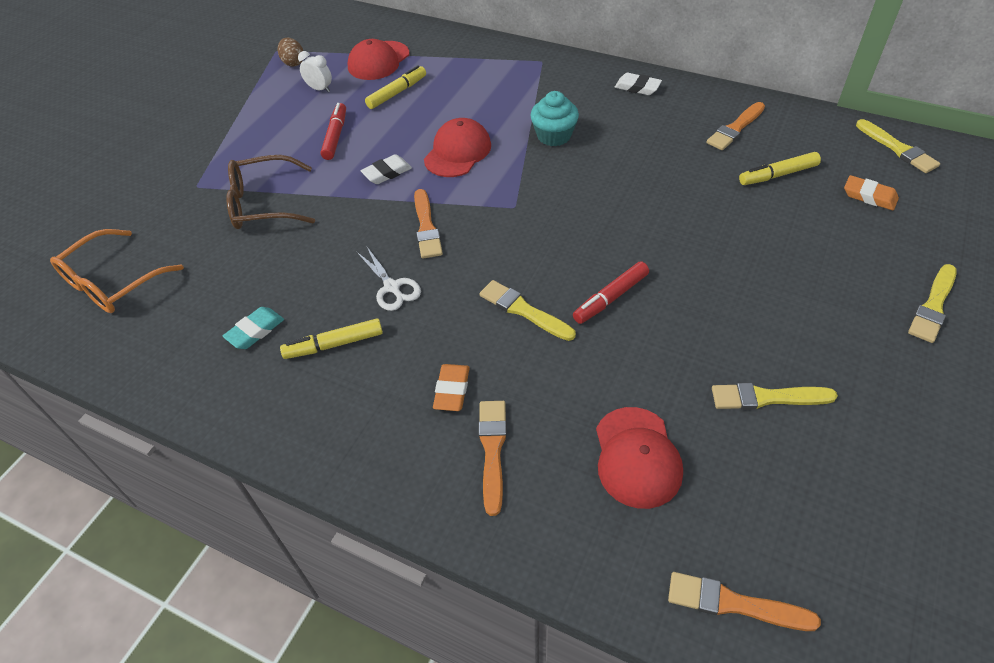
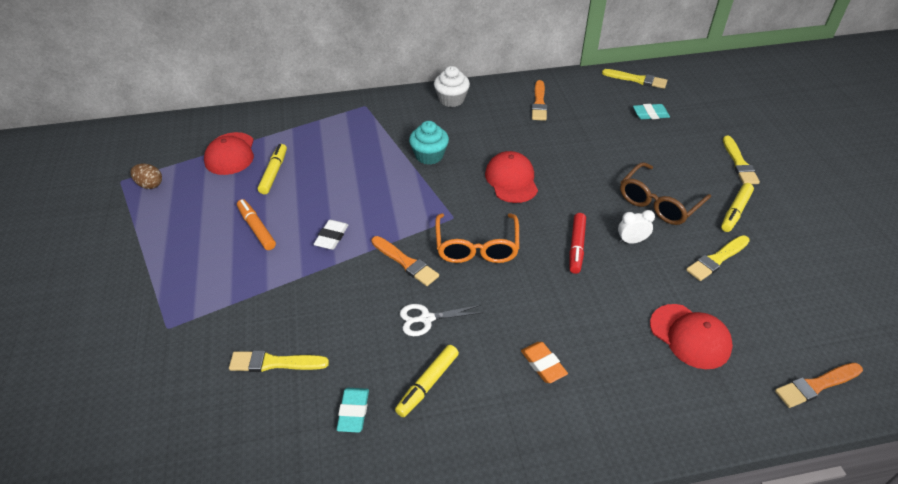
camera: 40 degrees left, 5 degrees down
orange glasses [50,229,184,313] -> orange glasses moved to [435,213,519,263]
brown glasses [226,155,315,229] -> brown glasses moved to [620,162,711,225]
white clock [298,51,332,92] -> white clock moved to [618,210,655,244]
red marker [320,103,346,160] -> orange marker [237,199,276,250]
white scissors [357,247,421,311] -> white scissors turned 150 degrees clockwise [400,304,484,336]
red cap [424,118,491,177] -> red cap moved to [485,151,538,203]
orange brush [478,401,507,516] -> none
yellow brush [479,280,576,341] -> yellow brush moved to [229,350,329,372]
white eraser [615,73,662,95] -> white cupcake [434,66,470,107]
yellow marker [739,152,821,185] -> yellow marker moved to [721,183,754,232]
orange eraser [844,175,899,210] -> turquoise eraser [633,104,670,119]

